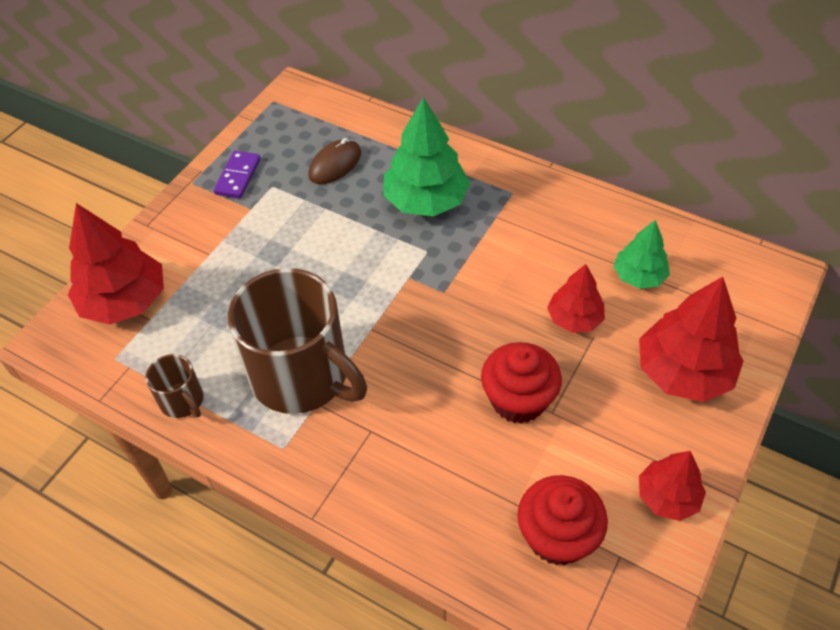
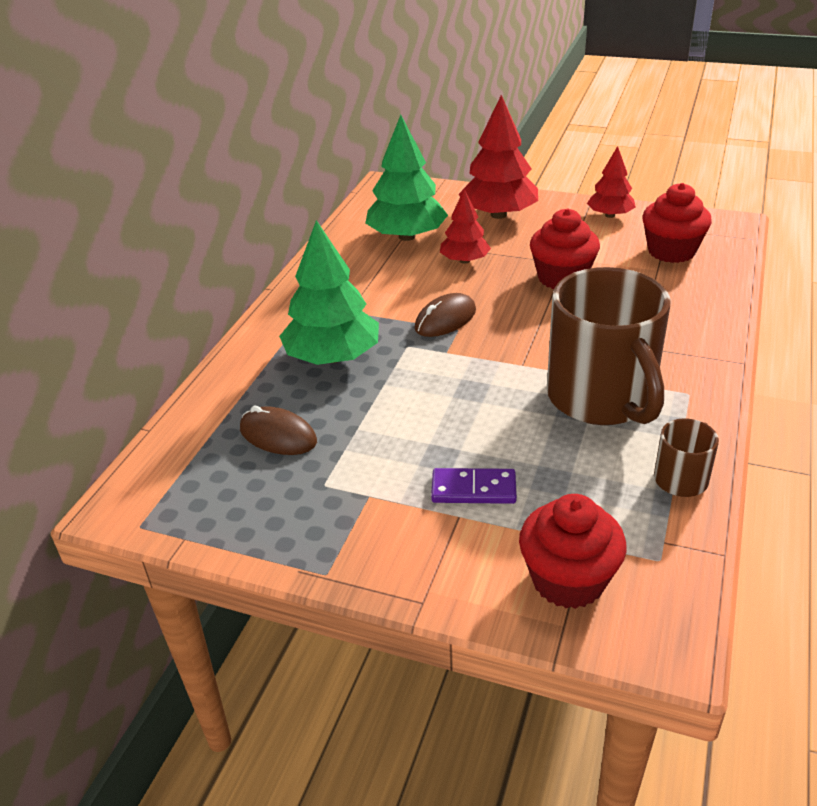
camera: 100 degrees left, 15 degrees down
red tree [68,203,164,325] -> red cupcake [519,494,627,609]
purple domino [213,151,261,199] -> purple domino moved to [431,468,517,504]
brown mug [228,268,367,414] -> brown mug turned 135 degrees clockwise [547,267,670,425]
green tree [613,220,670,289] -> green tree [365,115,448,241], size x1.69
none -> brown mouse [414,293,476,337]

